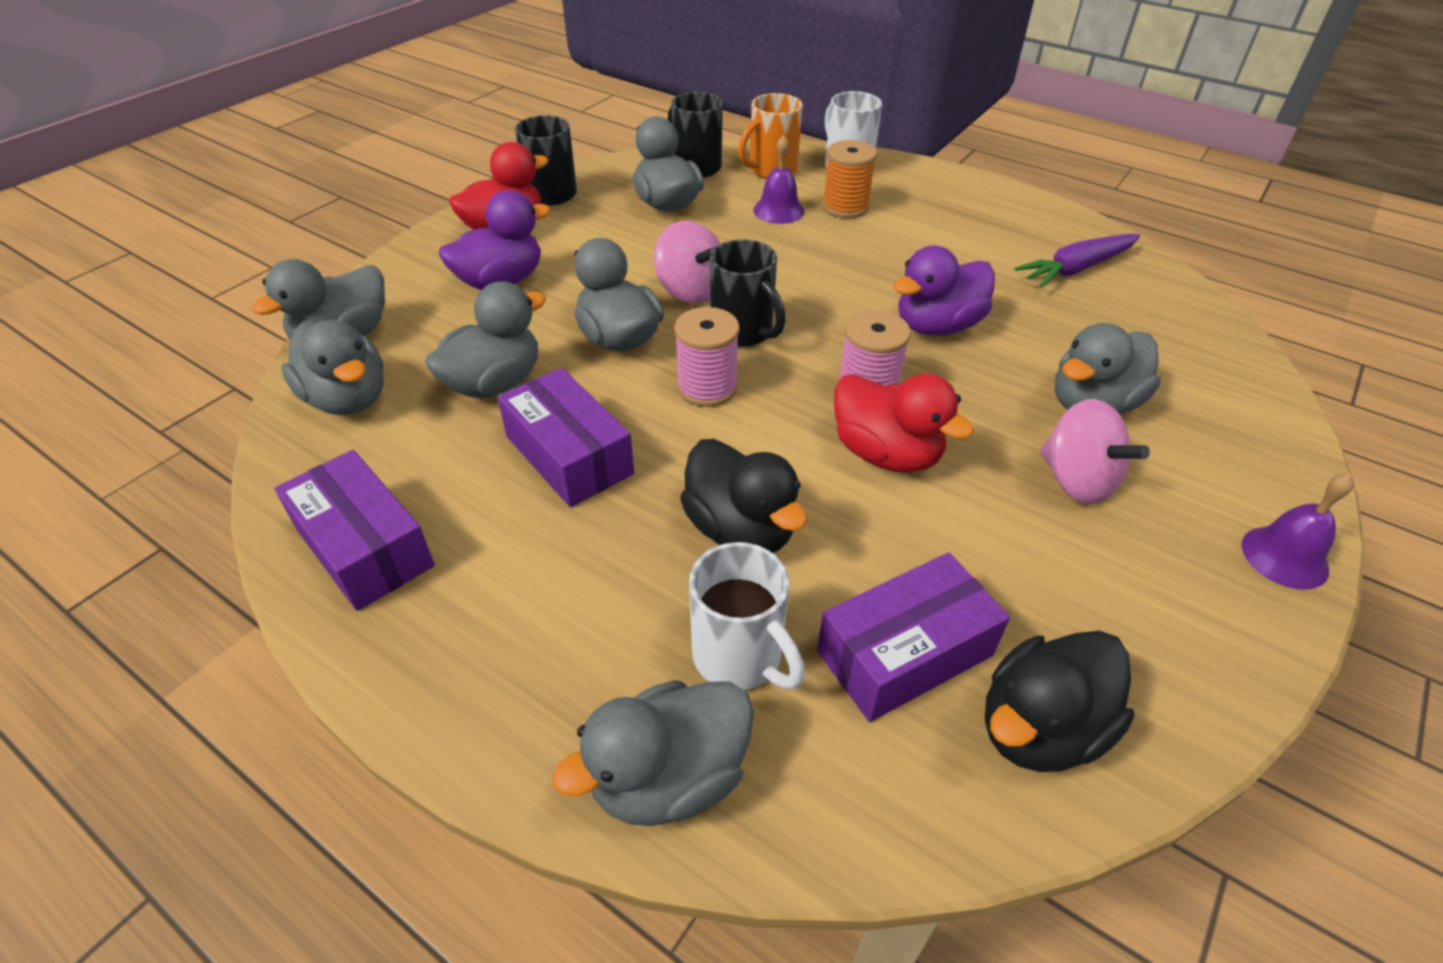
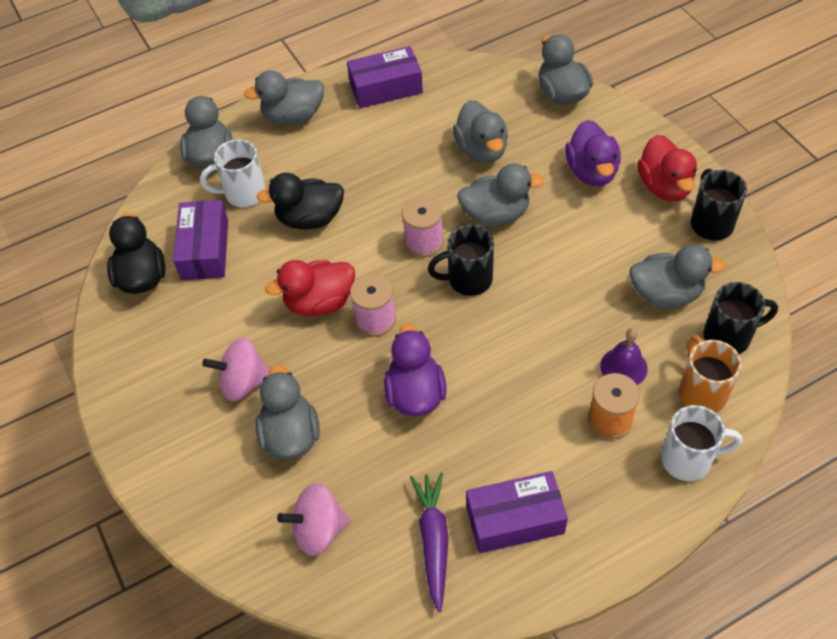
camera: 120 degrees right, 10 degrees up
grey duck [281,320,384,415] -> grey duck moved to [244,70,324,125]
purple box [497,368,634,507] -> purple box moved to [466,471,568,553]
pink spinning top [654,221,721,304] -> pink spinning top moved to [277,483,351,556]
purple bell [1242,473,1354,590] -> none

